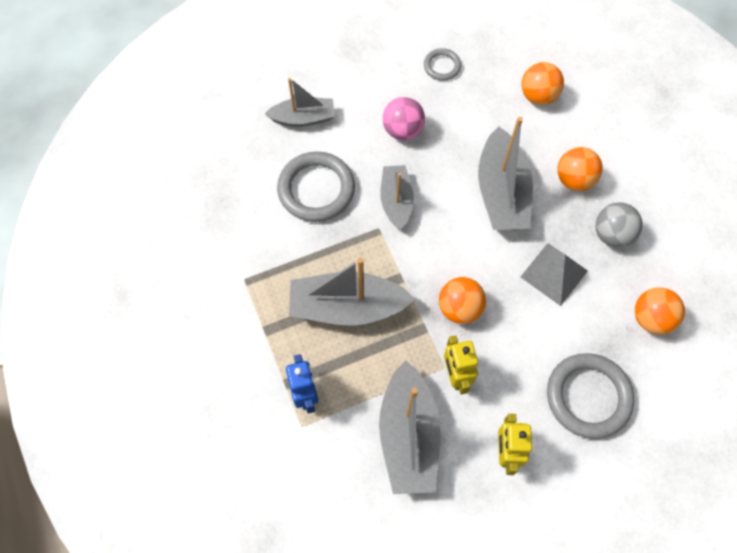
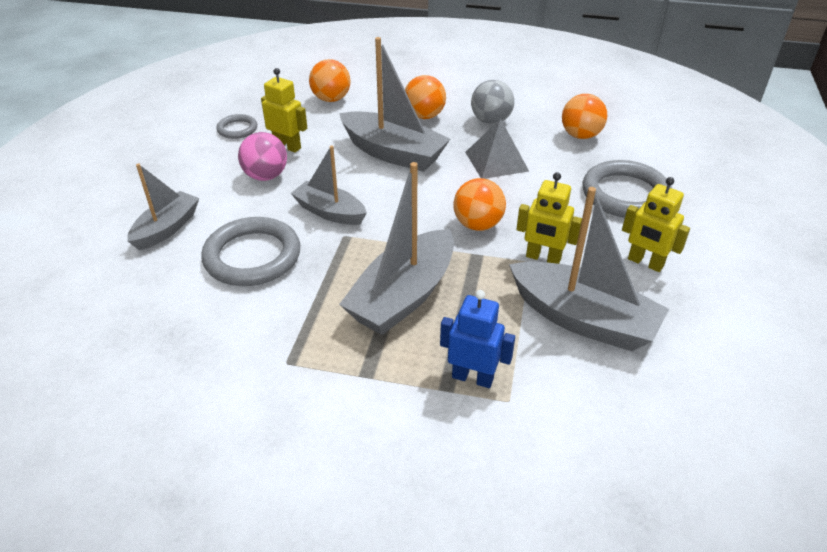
camera: 55 degrees left, 25 degrees down
none -> yellow robot [261,68,307,153]

